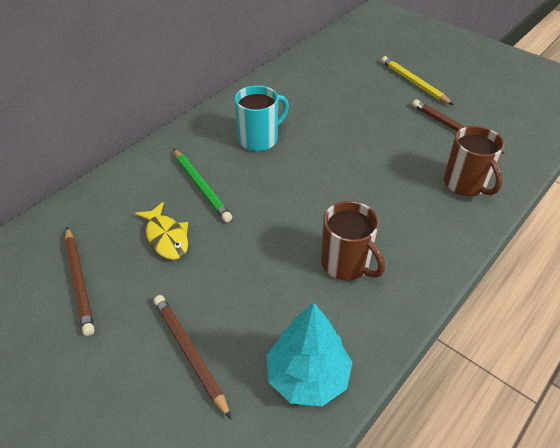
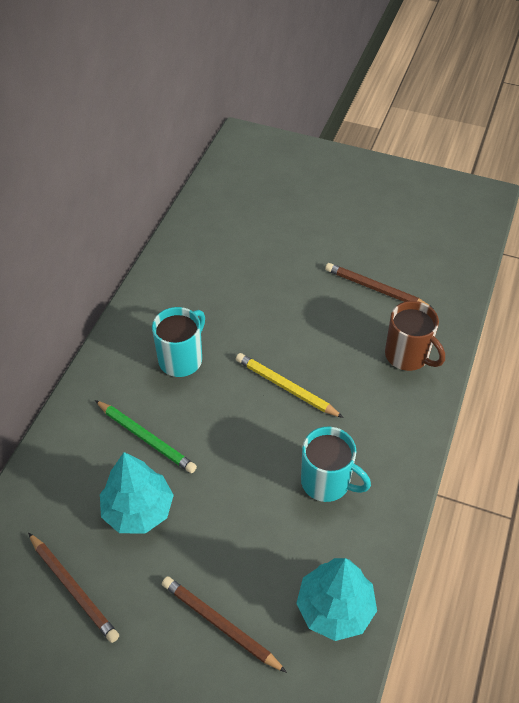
camera: 20 degrees left, 5 degrees up
yellow fish [135,202,188,260] -> turquoise tree [100,452,174,534]
brown mug [321,201,385,281] -> turquoise mug [301,427,371,502]
yellow pencil [381,56,453,105] -> yellow pencil moved to [236,353,344,418]

